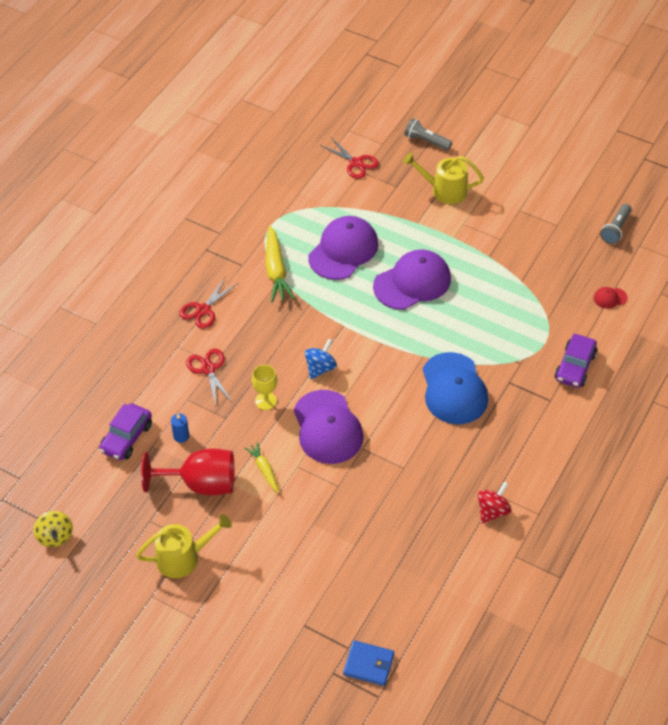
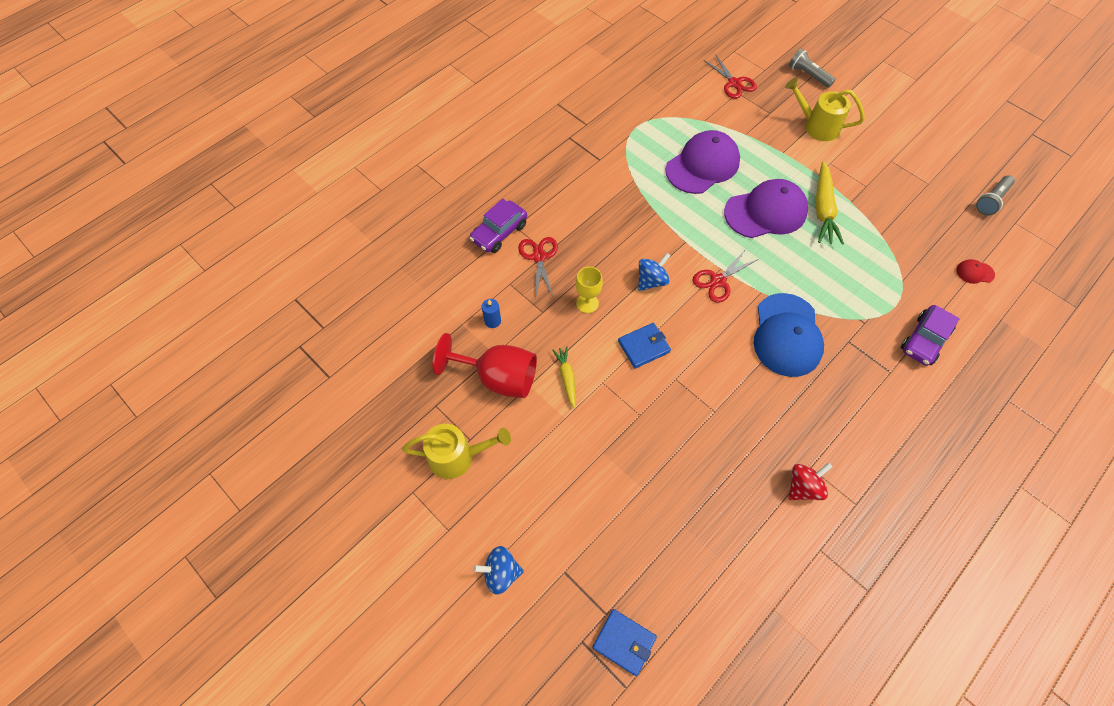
camera: 15 degrees right, 10 degrees up
yellow spinning top [33,511,73,547] -> none
purple car [99,403,152,460] -> purple car moved to [469,198,527,253]
red scissors [179,277,238,329] -> red scissors moved to [692,250,759,303]
yellow carrot [265,226,295,303] -> yellow carrot moved to [815,161,844,245]
purple cap [294,390,364,464] -> blue wallet [618,323,671,368]
none -> blue spinning top [473,546,524,595]

